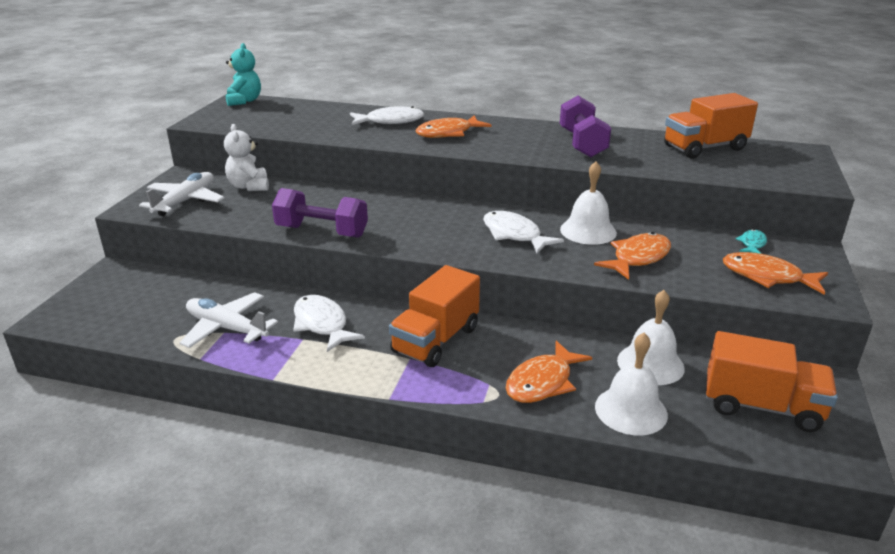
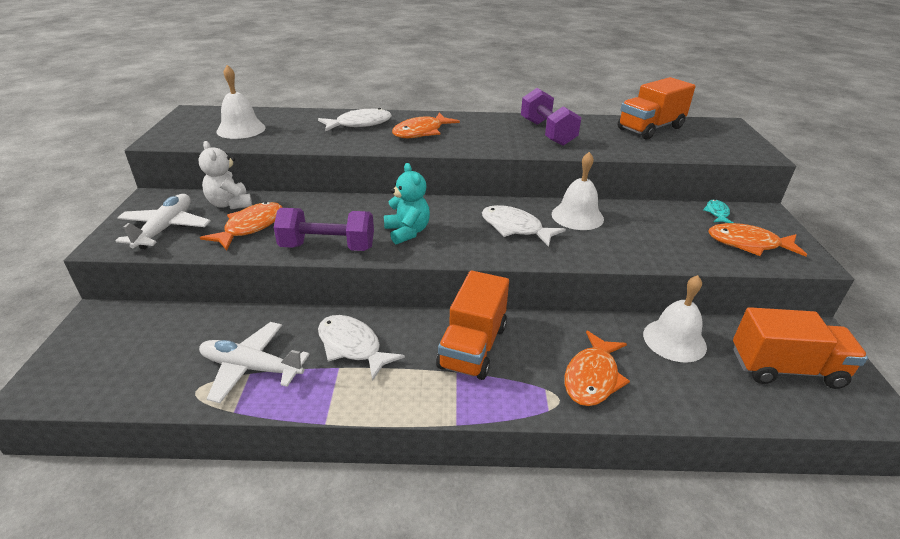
camera: 15 degrees left, 5 degrees up
turquoise teddy bear [226,43,261,106] -> turquoise teddy bear moved to [384,163,430,244]
orange fish [594,232,671,280] -> orange fish moved to [200,201,283,251]
white bell [595,333,668,435] -> white bell moved to [216,65,266,139]

